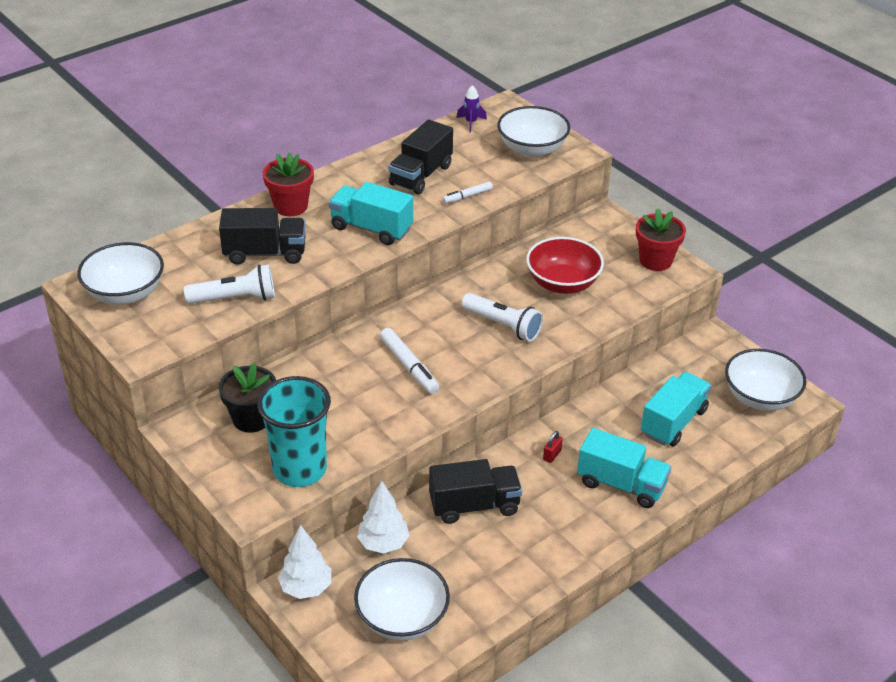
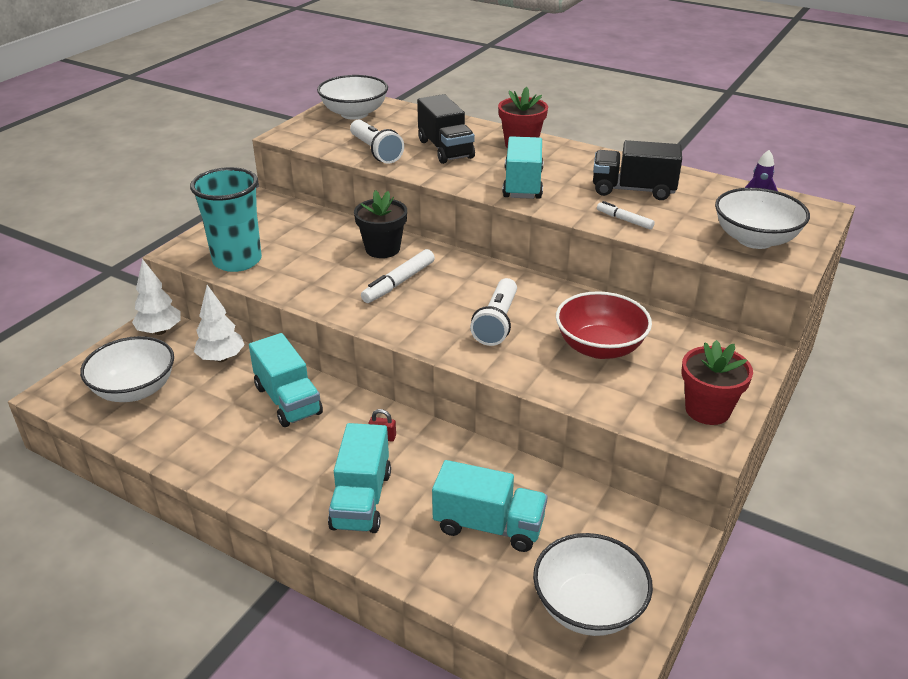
camera: 70 degrees right, 5 degrees down
black flower pot [219,363,276,433] -> black flower pot moved to [354,190,407,258]
black truck [429,459,522,524] -> turquoise truck [249,333,323,427]

